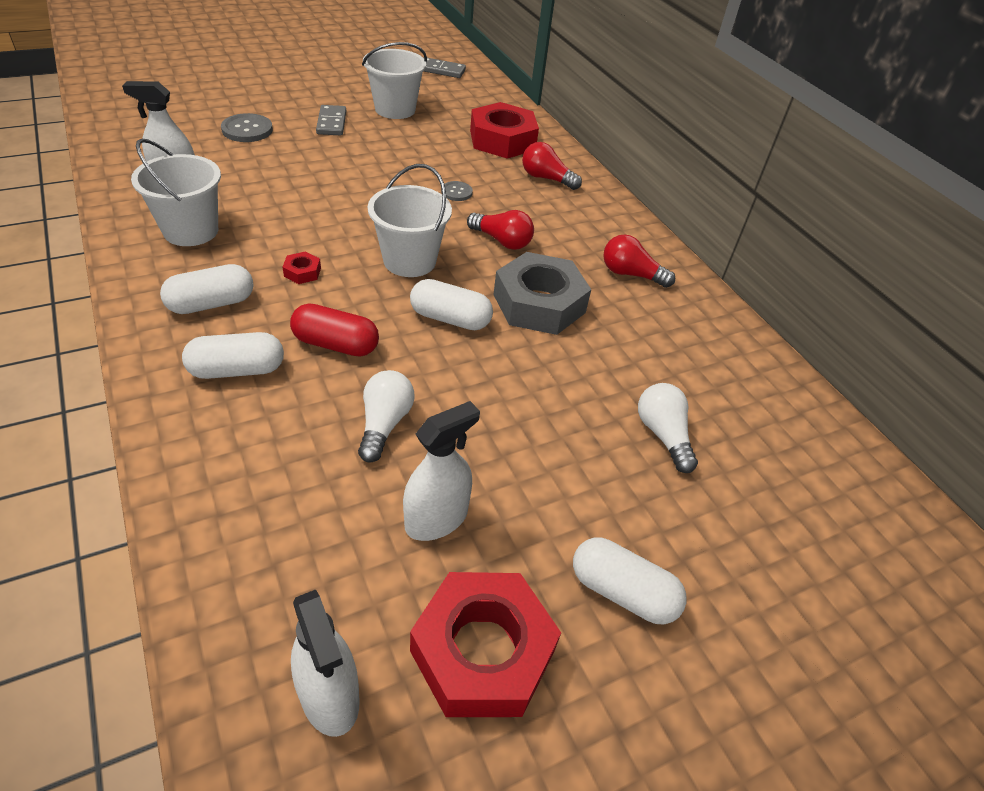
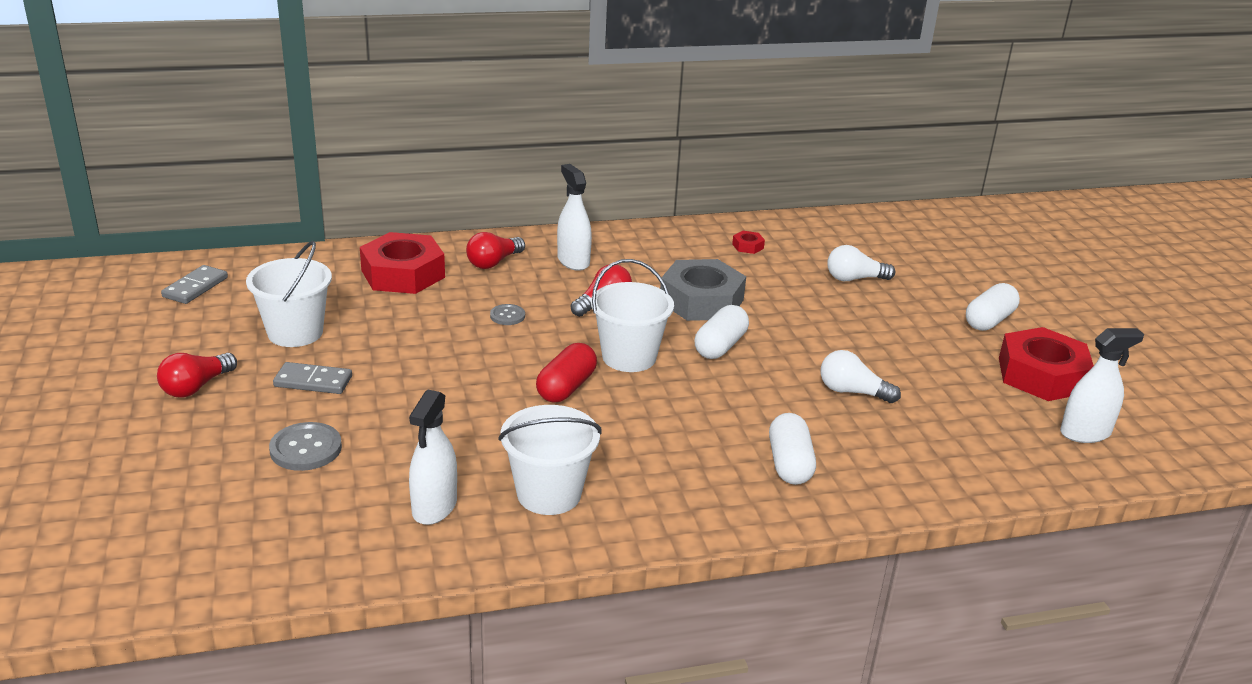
camera: 75 degrees left, 15 degrees down
white capsule [160,264,254,314] -> none
red nut [282,251,321,284] -> red nut moved to [732,231,765,254]
red capsule [290,303,379,357] -> red capsule moved to [536,343,597,403]
white spray bottle [403,401,480,541] -> white spray bottle moved to [557,164,592,271]
red light bulb [603,234,675,288] -> red light bulb moved to [157,353,237,398]

